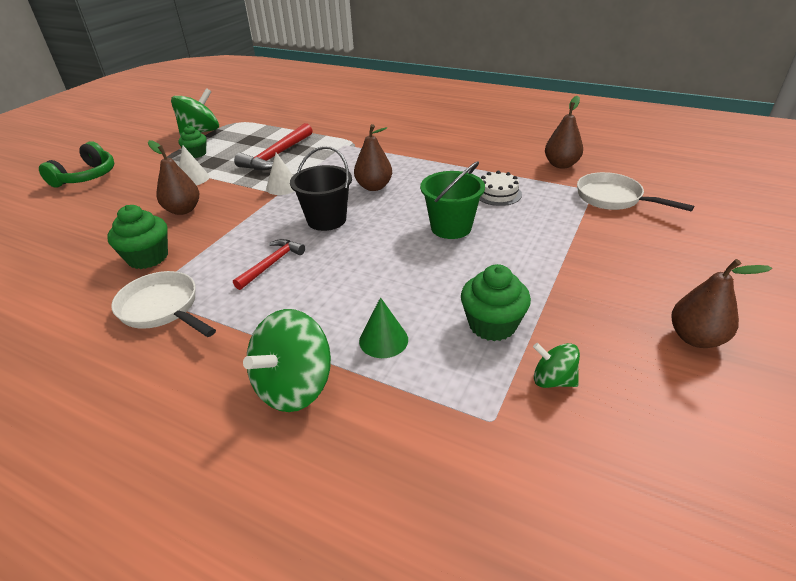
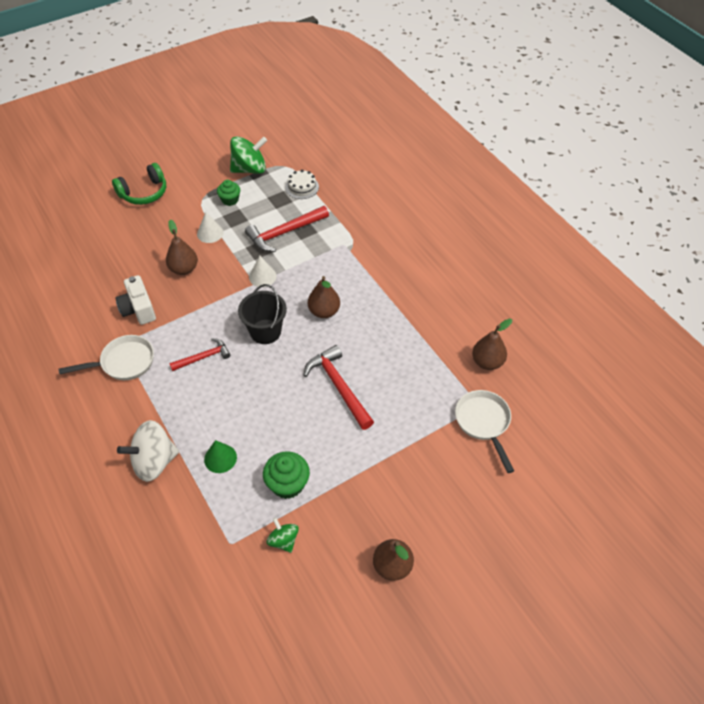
camera: 30 degrees right, 15 degrees up
green cupcake [107,205,168,269] -> white camera [115,275,156,325]
white pan [111,271,216,337] -> white pan turned 90 degrees clockwise [59,335,154,380]
green spinning top [243,309,331,412] -> white spinning top [117,420,179,482]
green bucket [420,161,485,239] -> red hammer [304,345,374,430]
white cake [480,171,522,206] -> white cake moved to [285,170,319,199]

